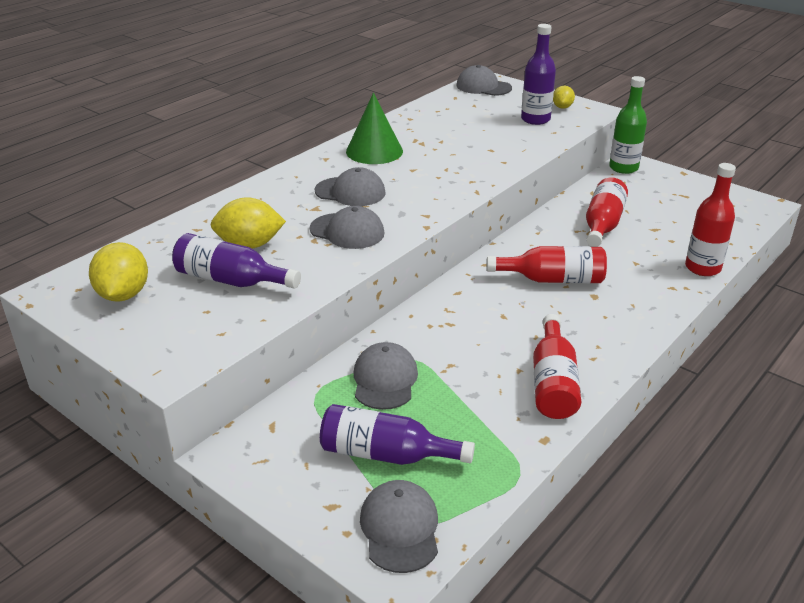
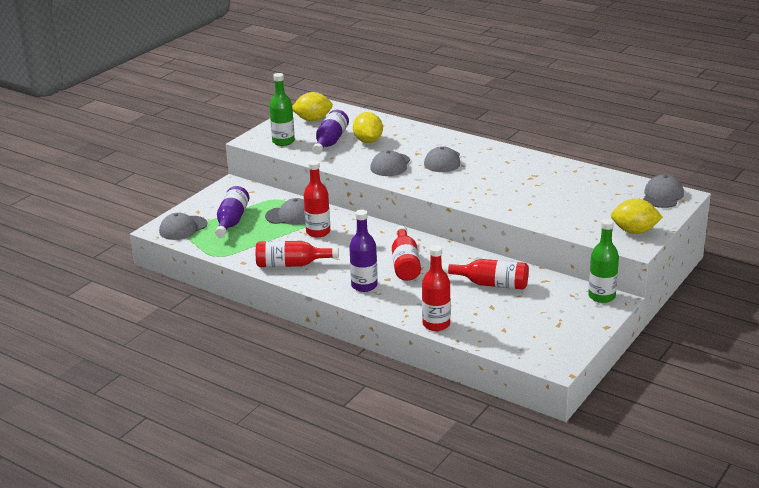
camera: 85 degrees right, 5 degrees down
green cone [346,93,403,164] -> none
grey cap [360,480,438,573] -> grey cap turned 150 degrees clockwise [159,213,207,240]
purple bottle [521,24,556,125] -> purple bottle moved to [349,210,378,292]
yellow lemon [553,86,575,109] -> yellow lemon [611,199,663,234], size x1.74
none -> green bottle [269,73,295,146]
none -> red bottle [304,160,330,237]

